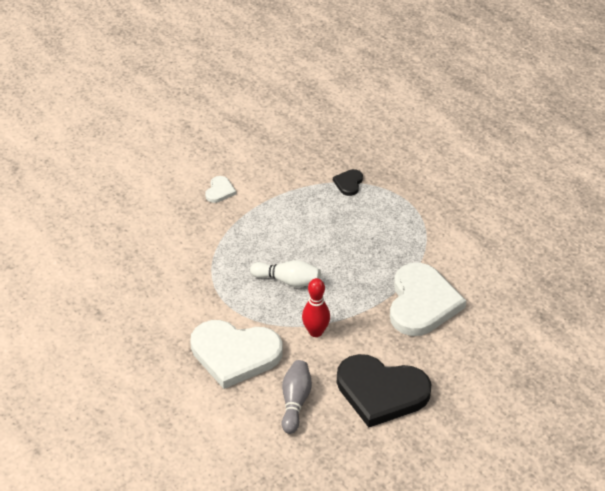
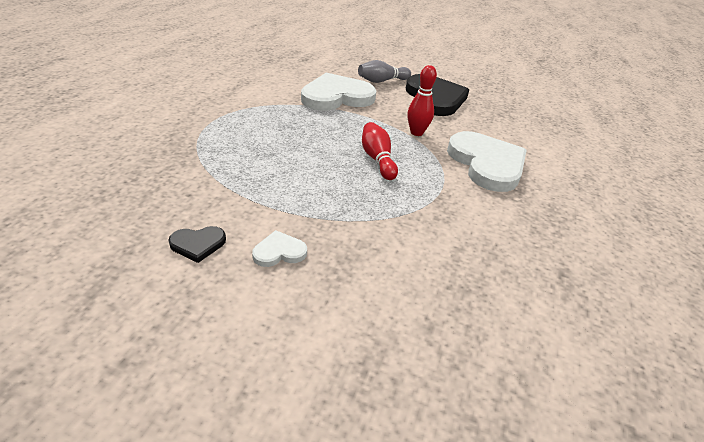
camera: 125 degrees left, 5 degrees down
white bowling pin [250,260,321,287] -> red bowling pin [362,122,398,180]
grey bowling pin [282,360,312,434] -> grey bowling pin moved to [358,60,411,83]
black heart [333,169,363,196] -> black heart moved to [168,226,226,263]

